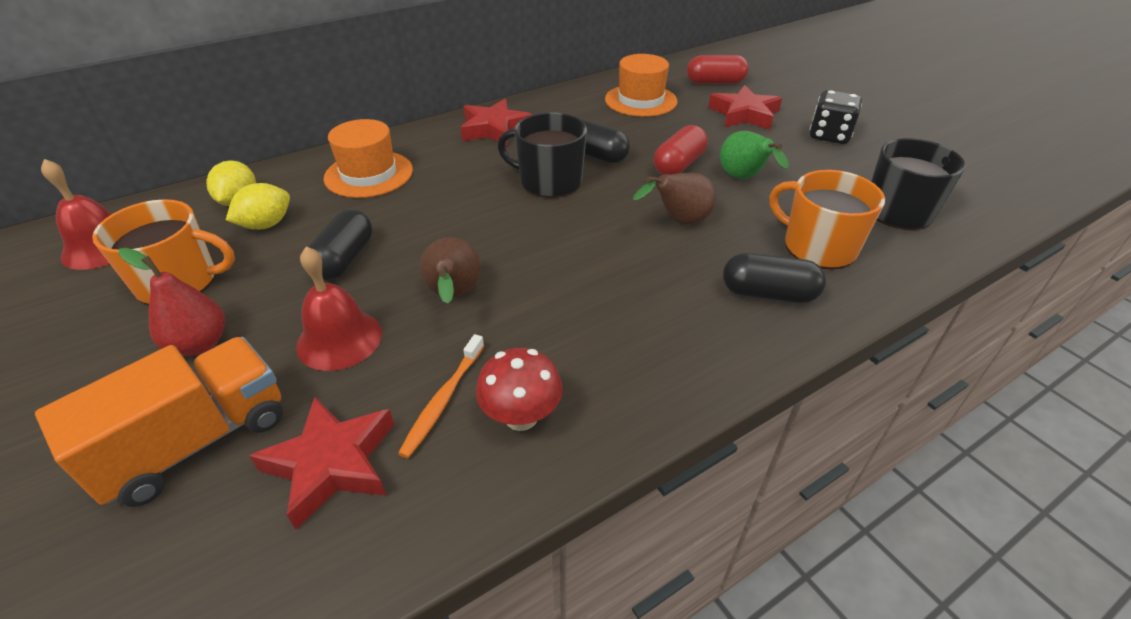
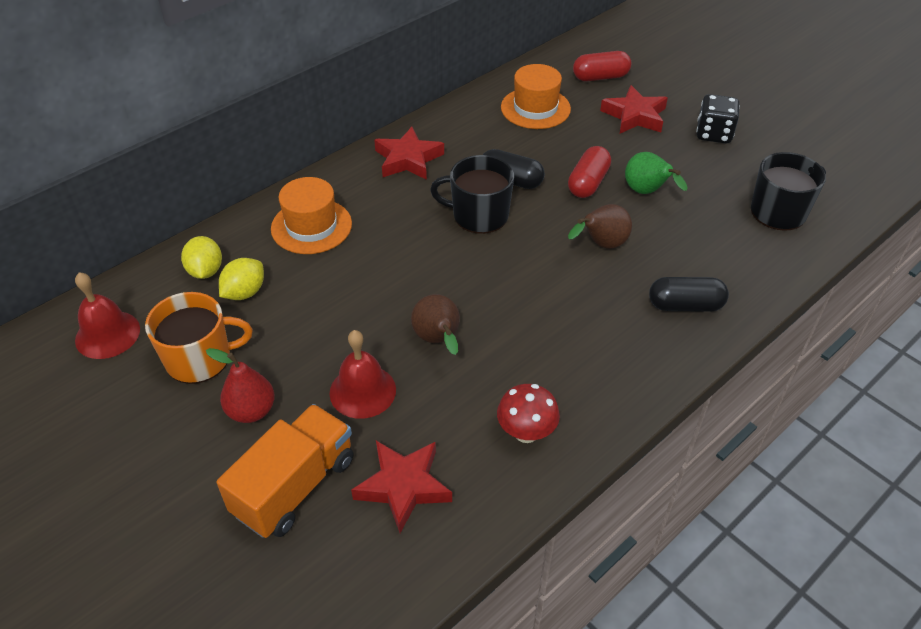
camera: 10 degrees left, 5 degrees up
black capsule [309,209,372,281] -> none
orange toothbrush [398,334,484,458] -> none
orange mug [769,170,885,269] -> none

